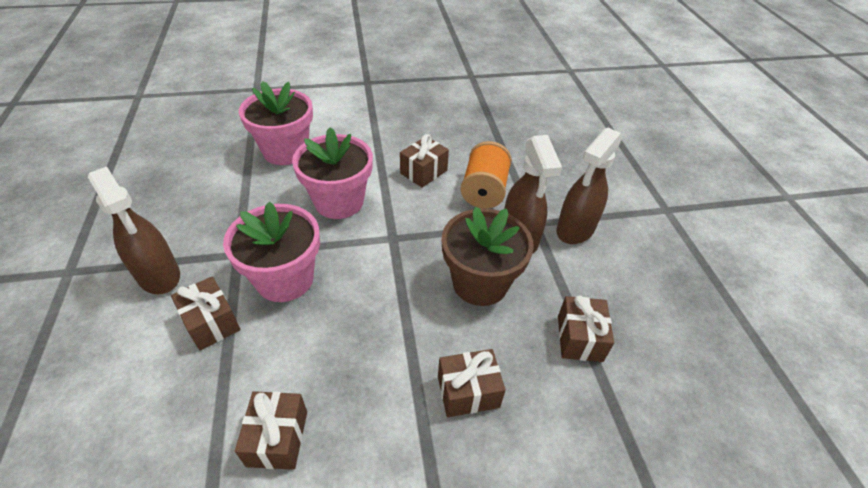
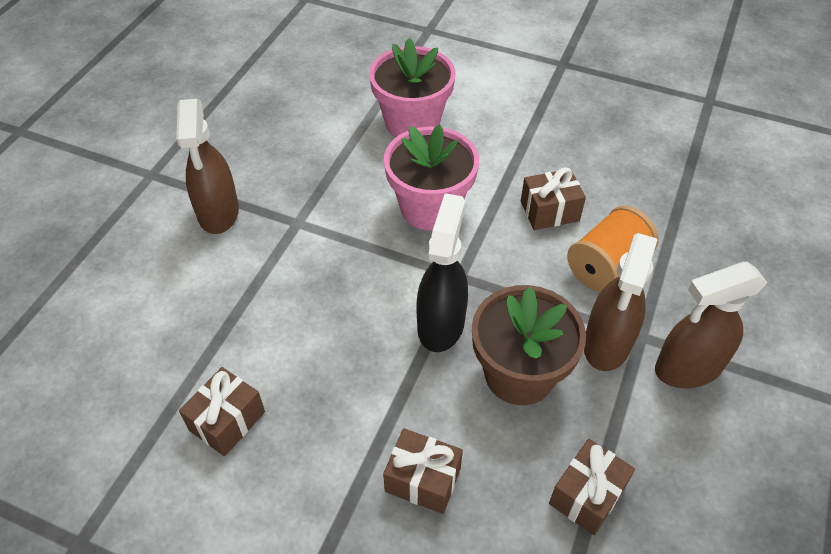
camera: 35 degrees right, 5 degrees up
brown gift [171,276,240,351] -> none
pink flower pot [223,201,320,302] -> none
none -> black spray bottle [417,193,468,352]

